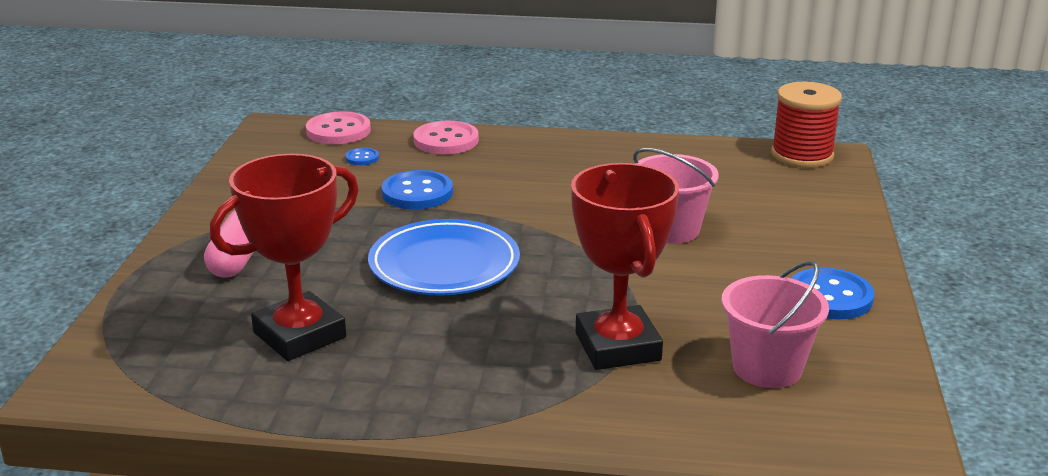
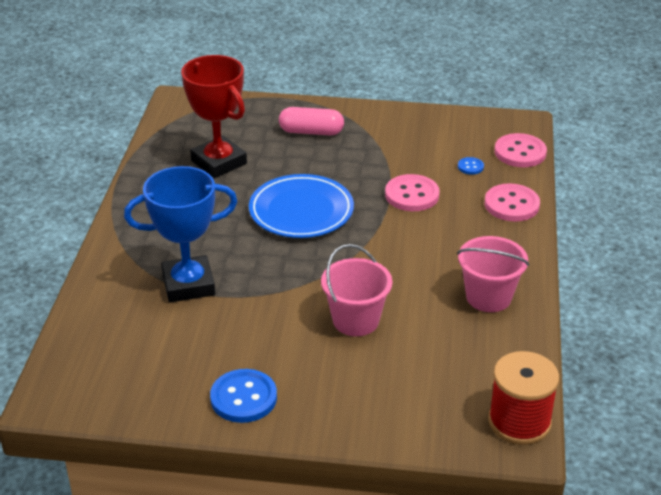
camera: 90 degrees right, 10 degrees up
blue button [381,170,453,209] -> pink button [385,174,440,211]
red trophy [571,163,679,370] -> blue trophy [124,166,238,303]
pink bucket [722,261,829,388] -> pink bucket moved to [457,236,529,312]

